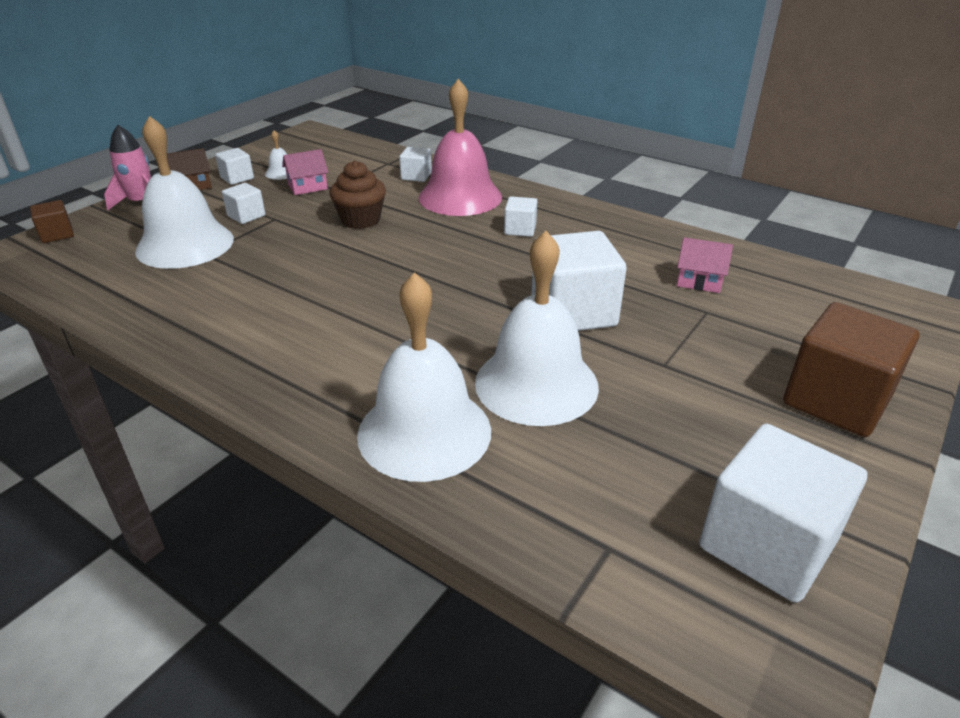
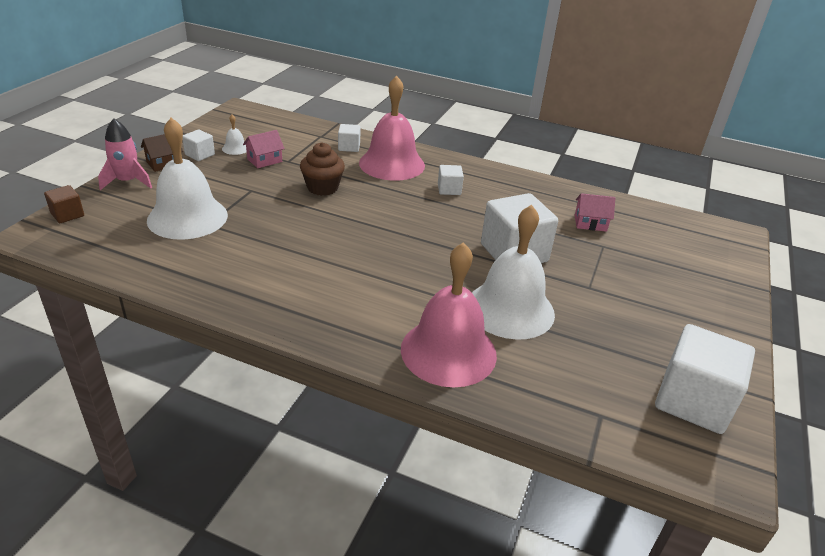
camera: 15 degrees left, 0 degrees up
white cube [222,183,265,224] -> none
white bell [357,272,491,482] -> pink bell [401,242,497,387]
brown cube [783,302,919,437] -> none

